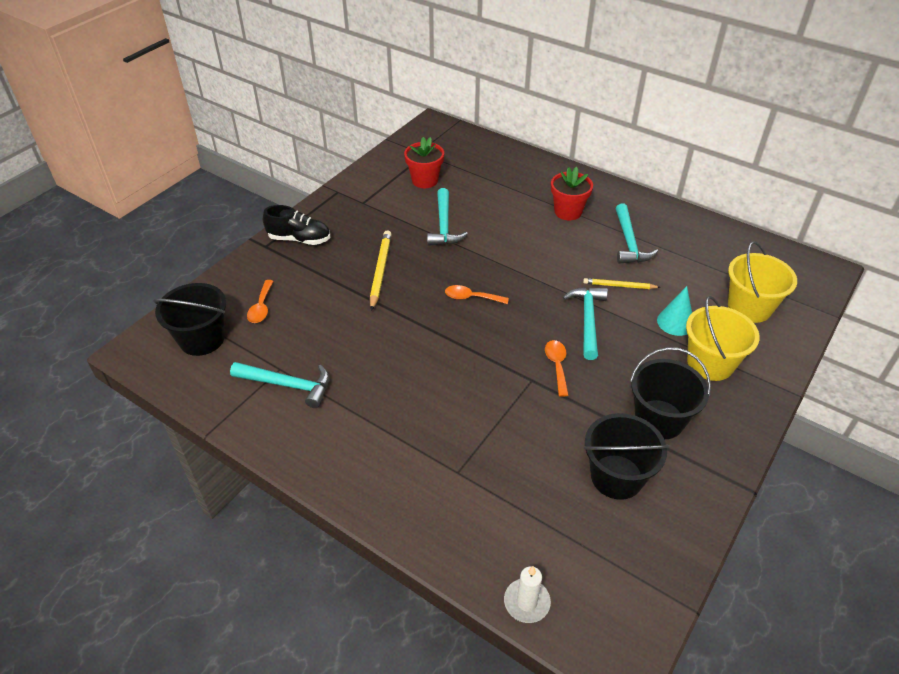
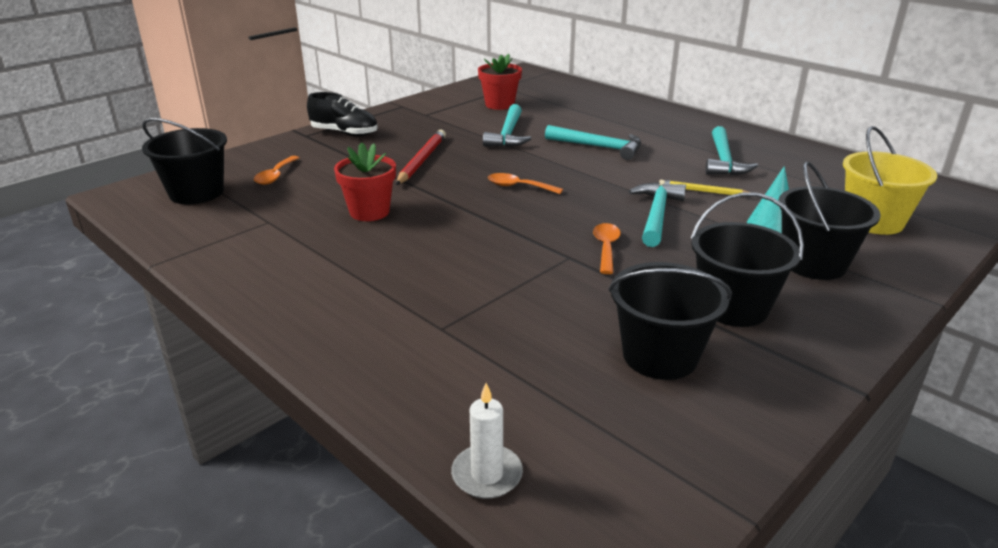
camera: 10 degrees right, 15 degrees down
turquoise hammer [230,362,330,408] -> turquoise hammer moved to [545,125,641,160]
yellow pencil [370,230,392,311] -> red pencil [396,130,446,185]
red flower pot [551,167,593,220] -> red flower pot moved to [334,142,396,221]
yellow bucket [686,296,760,381] -> black bucket [778,161,881,280]

